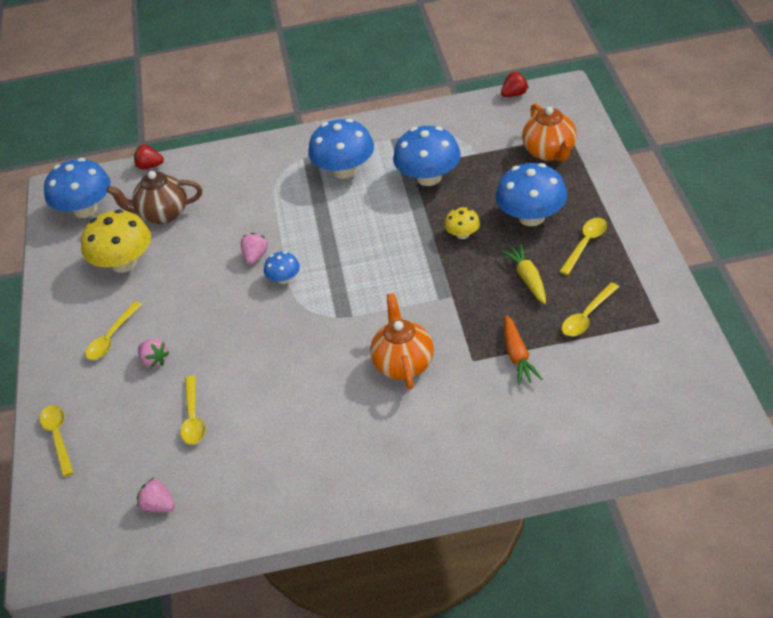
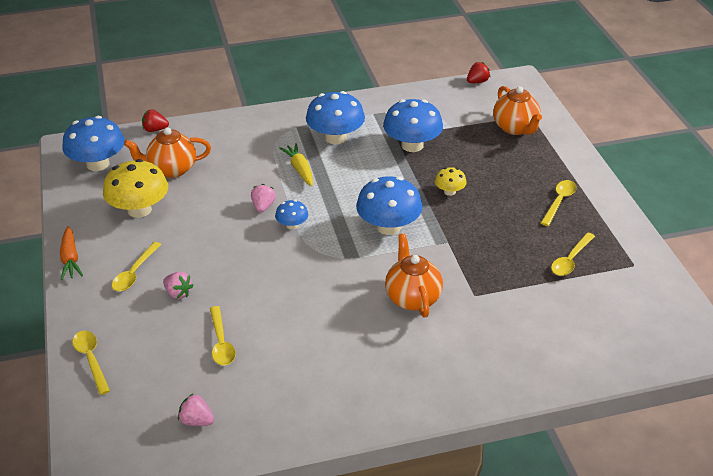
camera: 10 degrees left, 5 degrees down
brown teapot [106,171,202,224] -> orange teapot [124,127,211,178]
blue mushroom [496,163,567,226] -> blue mushroom moved to [356,176,423,235]
yellow carrot [501,244,546,304] -> yellow carrot moved to [279,143,313,186]
orange carrot [504,315,543,385] -> orange carrot moved to [60,226,83,280]

